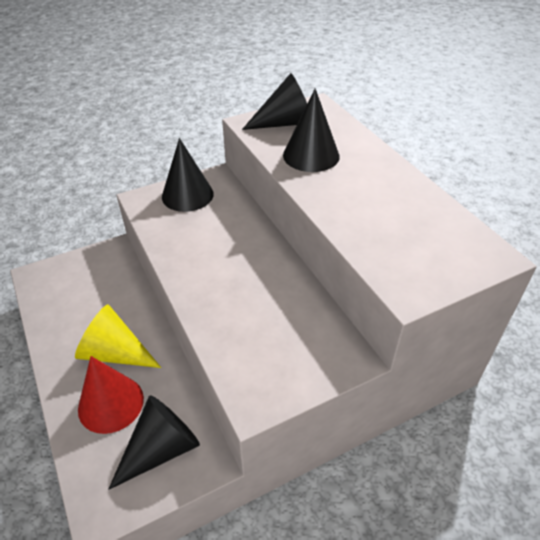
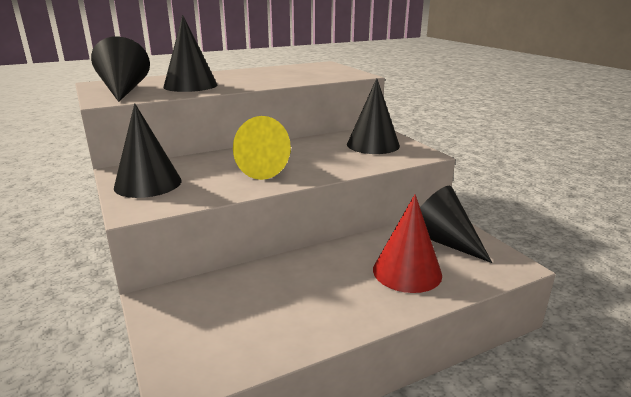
camera: 90 degrees left, 20 degrees down
yellow cone [75,304,161,368] -> yellow cone moved to [233,116,291,180]
none -> black cone [347,78,400,154]

